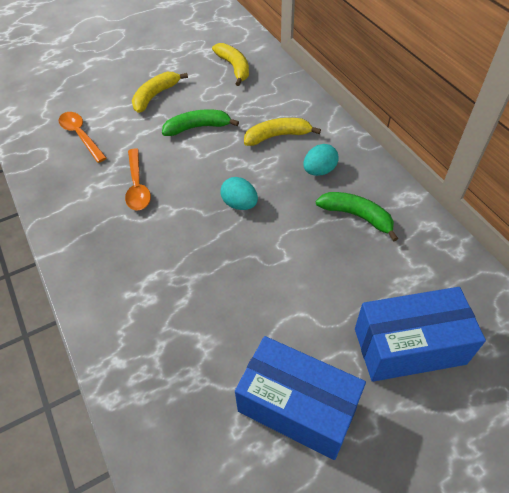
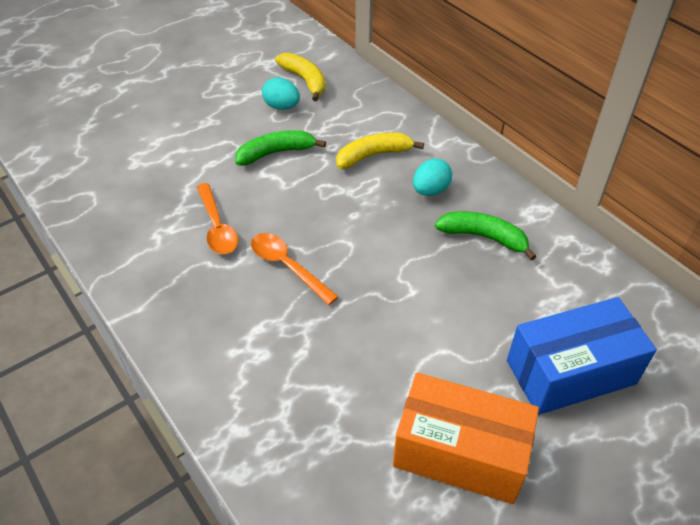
camera: 10 degrees left, 5 degrees down
orange spoon [59,112,107,163] -> orange spoon moved to [251,233,338,305]
yellow banana [132,72,188,113] -> none
turquoise egg [221,177,258,210] -> turquoise egg moved to [262,78,300,110]
blue box [235,336,366,460] -> orange box [393,373,539,504]

